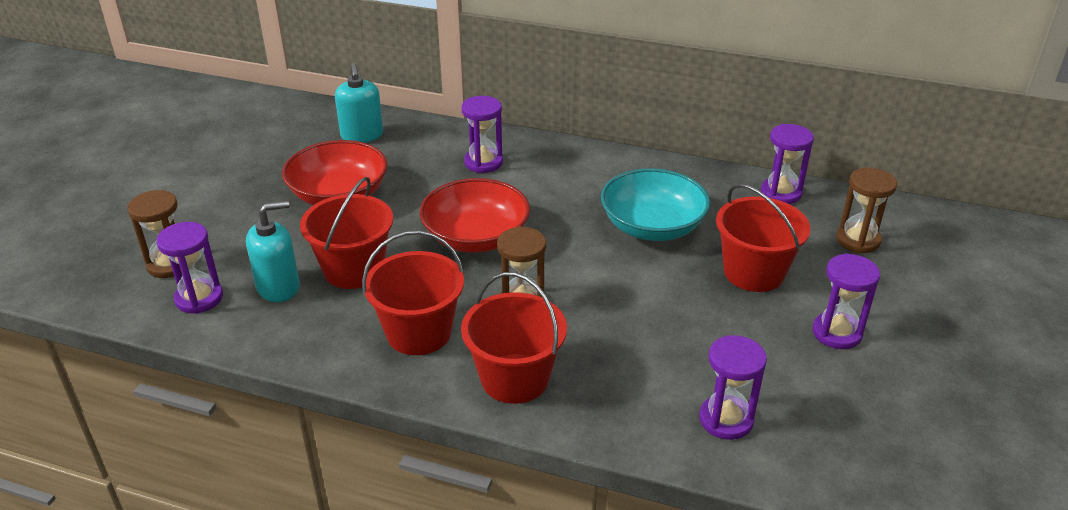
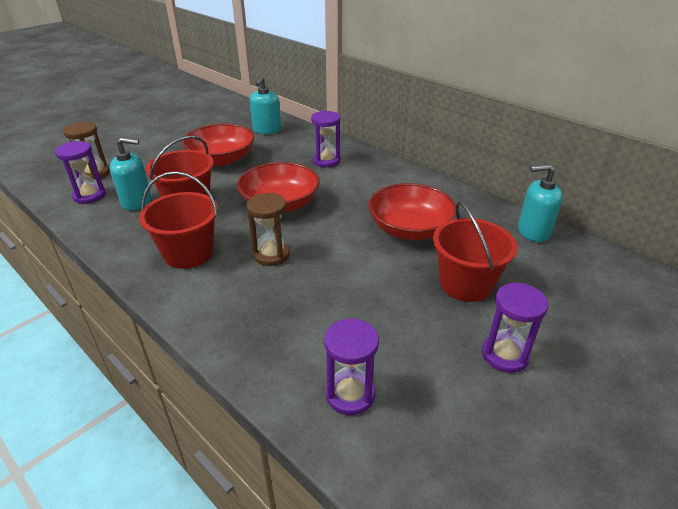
camera: 25 degrees right, 0 degrees up
red bucket [461,272,567,404] -> none
turquoise bowl [601,168,710,241] -> red bowl [368,183,456,240]
purple hourglass [761,124,814,204] -> turquoise soap dispenser [518,164,563,242]
brown hourglass [836,167,897,253] -> none

